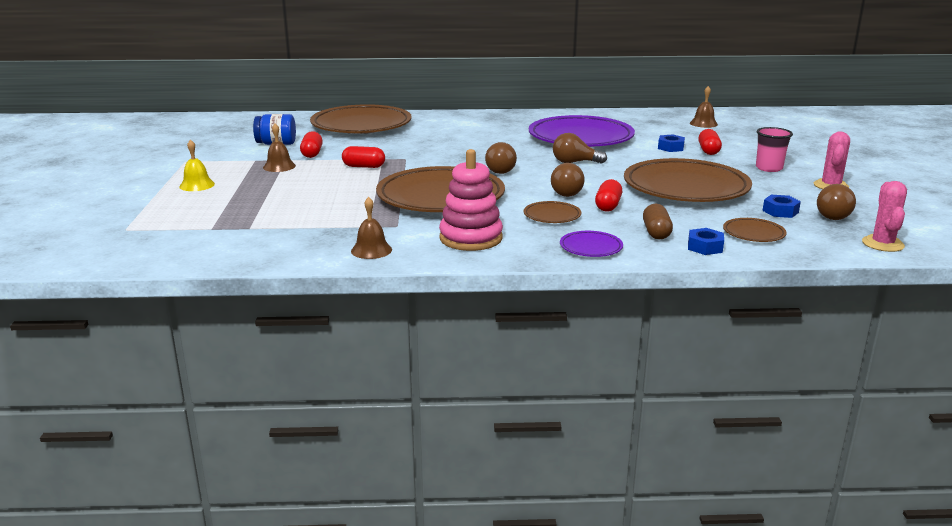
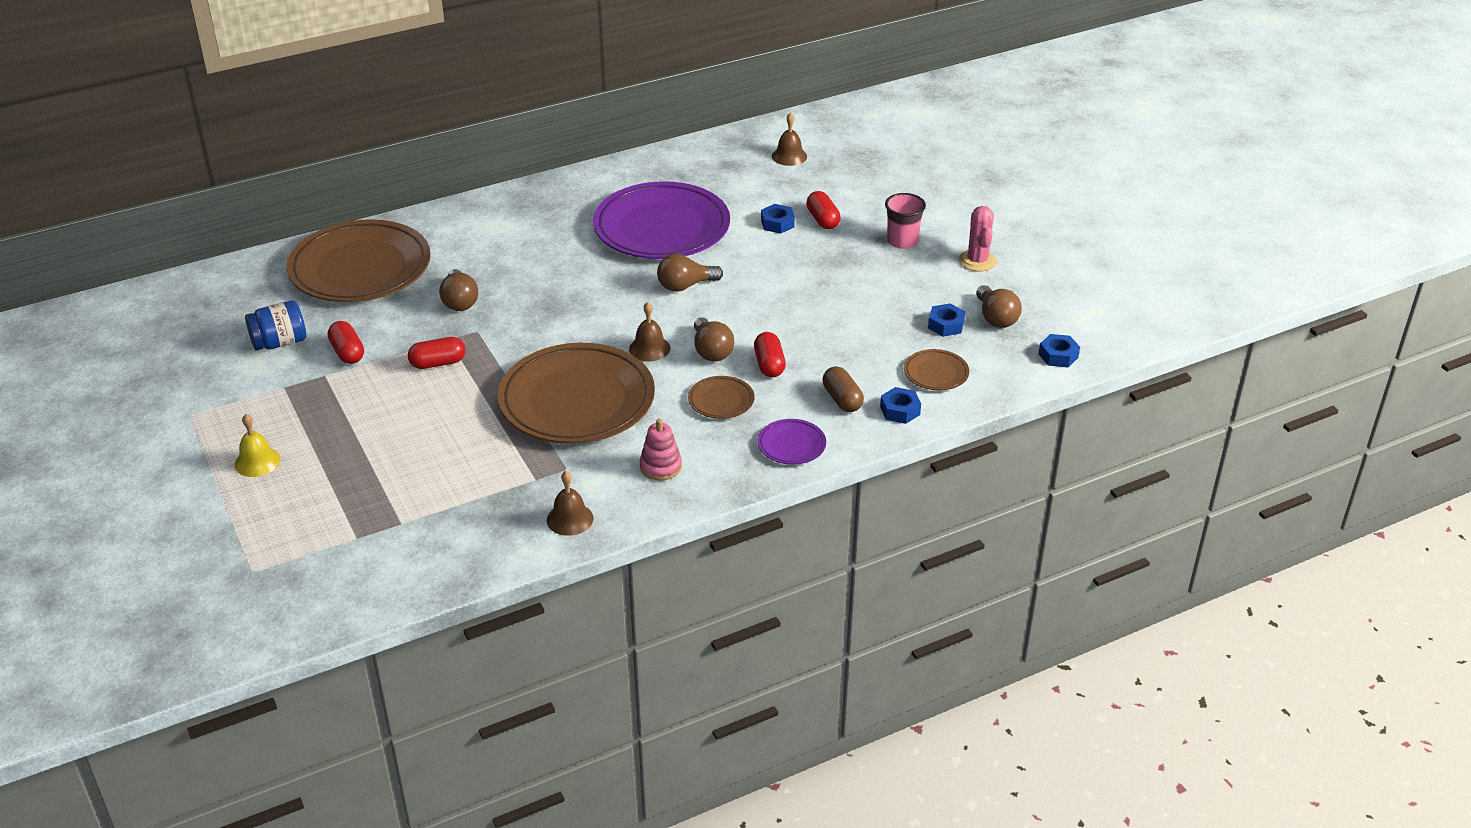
camera: 25 degrees left, 15 degrees up
brown bell [263,123,296,172] -> brown bell moved to [629,302,670,361]
pink stacking toy [439,149,503,251] -> pink stacking toy [640,419,682,481], size x0.59
brown light bulb [485,142,517,174] -> brown light bulb moved to [439,269,478,311]
brown plate [624,158,752,202] -> none
pink cactus [862,181,907,252] -> blue nut [1039,334,1080,367]

